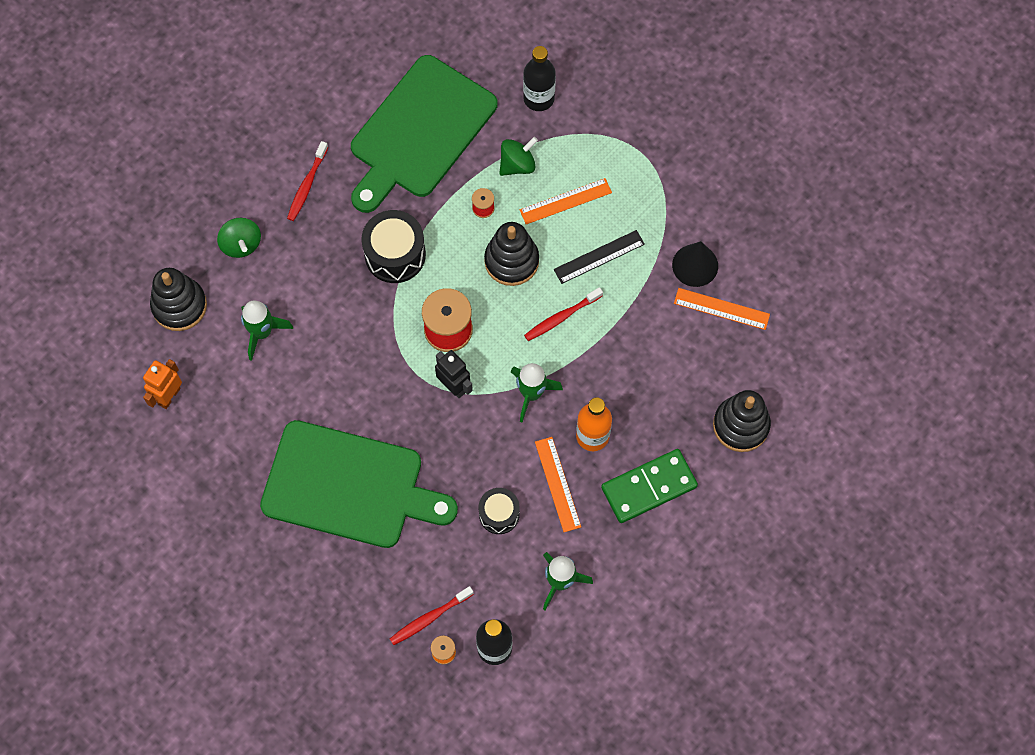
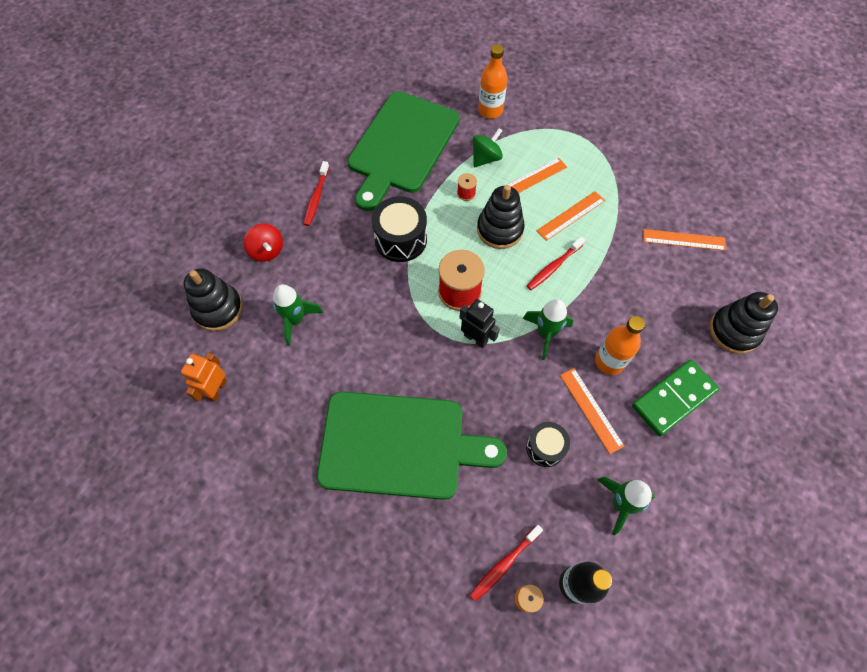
camera: 10 degrees left, 5 degrees down
green spinning top [217,218,261,258] -> red spinning top [244,223,283,262]
black bottle [523,46,556,111] -> orange bottle [478,44,508,119]
black ruler [554,230,645,284] -> orange ruler [537,191,605,241]
black cone [672,241,718,287] -> none

